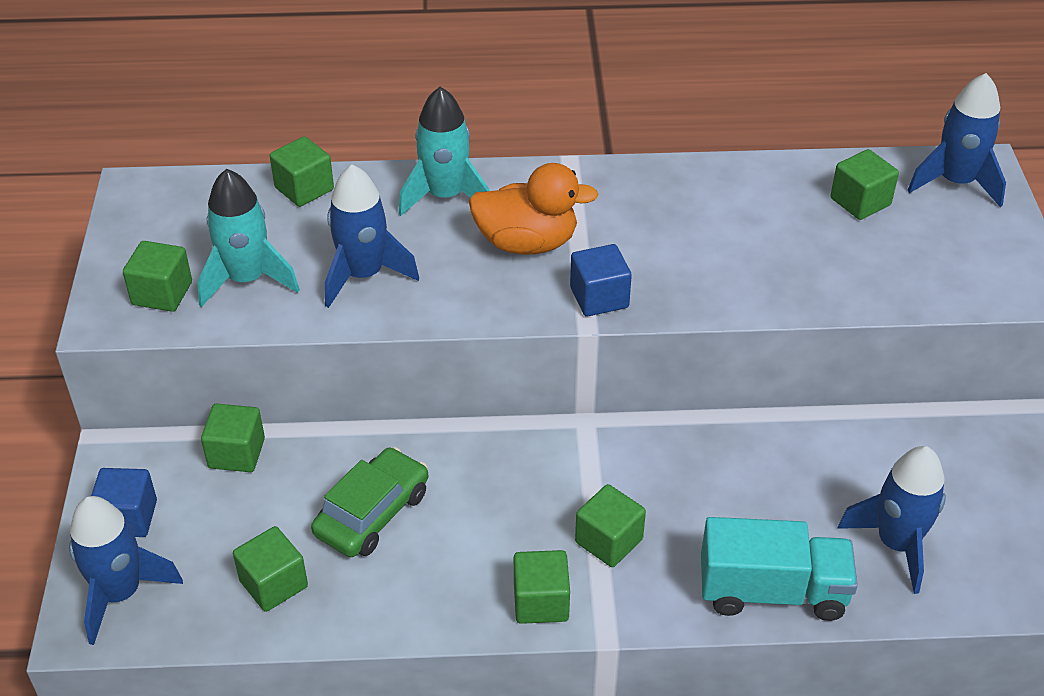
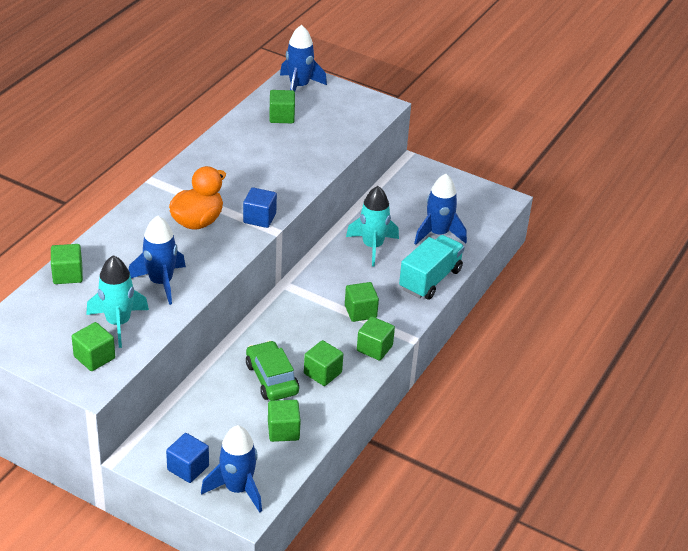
camera: 60 degrees left, 5 degrees down
green cube [201,404,265,472] -> green cube moved to [304,340,343,386]
turquoise rocket [398,87,490,216] -> turquoise rocket moved to [346,186,399,266]

